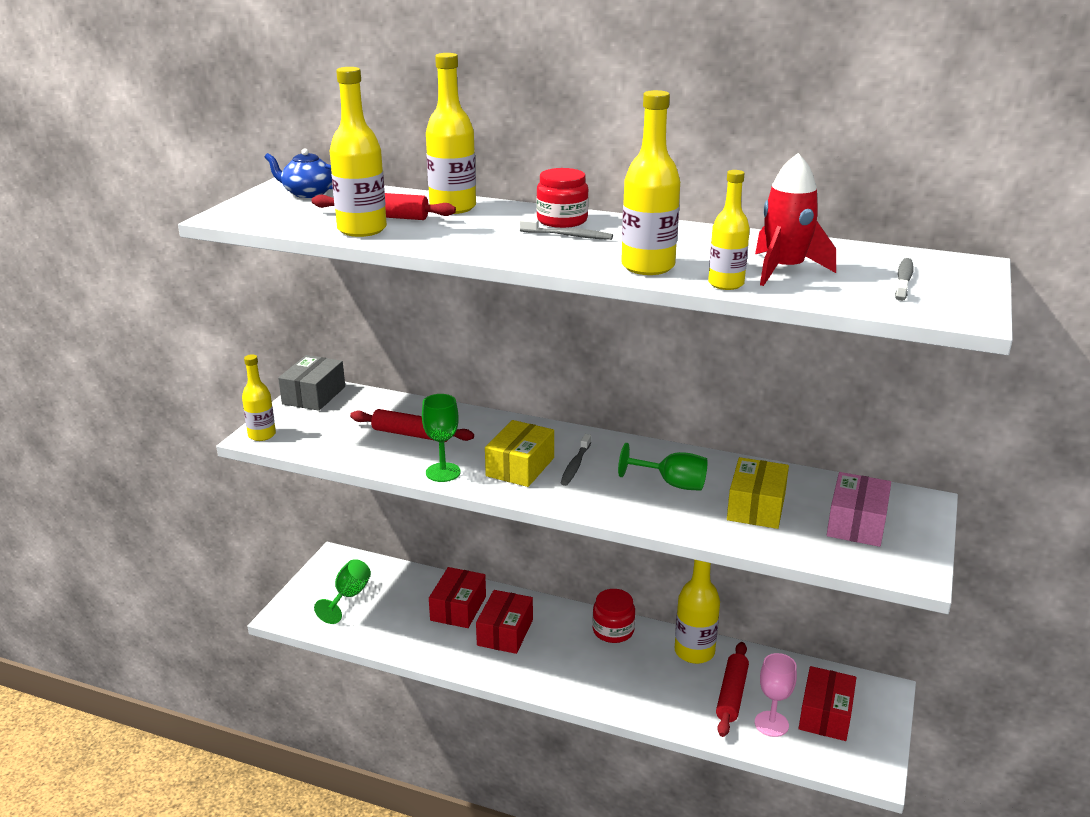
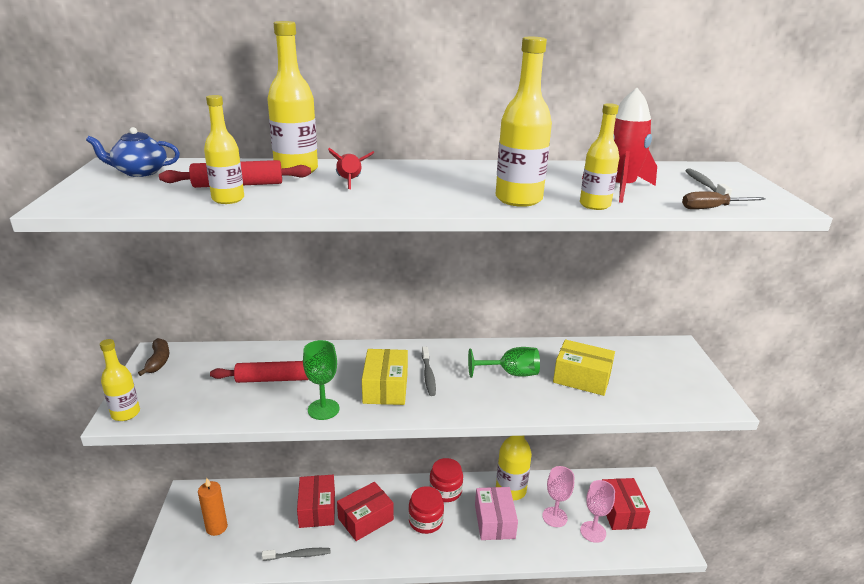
camera: 25 degrees left, 0 degrees up
grey box [278,355,345,411] -> brown banana [138,338,169,376]
green goblet [314,559,371,624] -> orange candle [198,478,228,536]
yellow bottle [330,67,387,237] -> yellow bottle [204,95,244,204], size x0.64
red box [476,590,533,654] -> red box turned 60 degrees clockwise [337,482,394,541]
grey toothbrush [520,218,613,240] -> grey toothbrush moved to [262,548,330,561]
red jar [536,168,589,228] -> red jar moved to [408,486,444,534]
red rolling pin [716,642,749,737] -> pink goblet [542,466,574,527]
yellow box [727,457,789,529] -> yellow box turned 60 degrees counterclockwise [553,340,615,396]
pink box [827,472,891,547] -> pink box moved to [475,487,518,540]
none -> red rocket [328,147,374,189]
none -> brown screwdriver [682,192,766,209]

